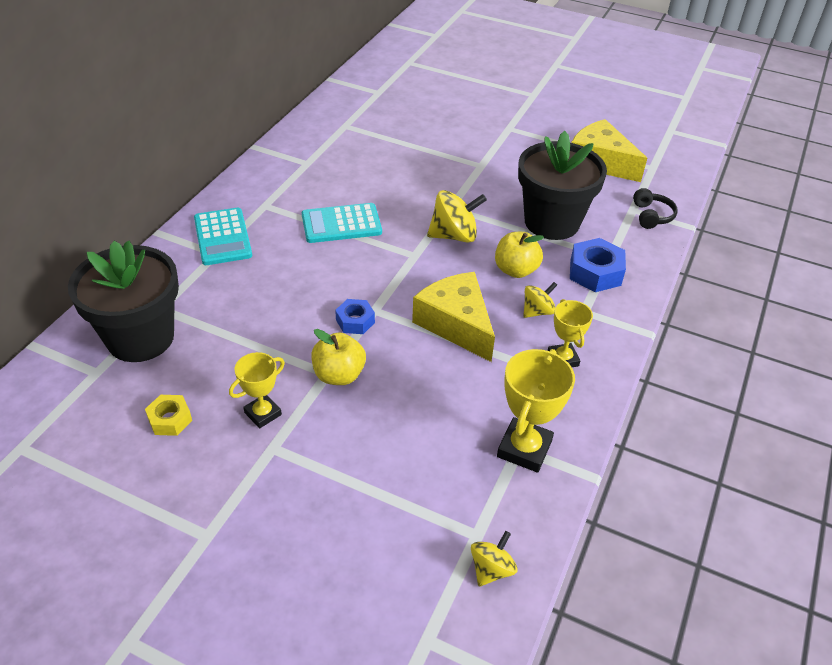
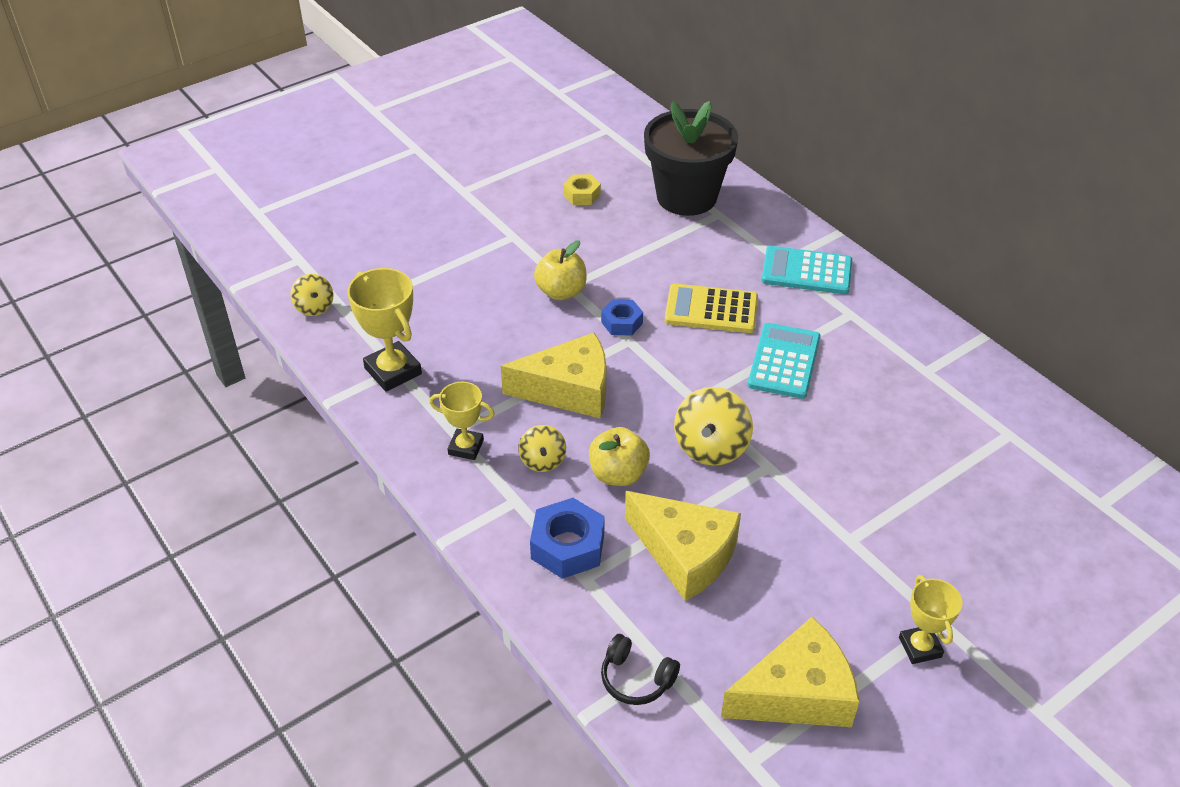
camera: 120 degrees right, 0 degrees up
yellow trophy [229,352,285,428] -> yellow trophy moved to [899,575,962,664]
black flower pot [518,131,607,240] -> yellow cheese [625,491,741,601]
none -> yellow calculator [665,284,758,333]

